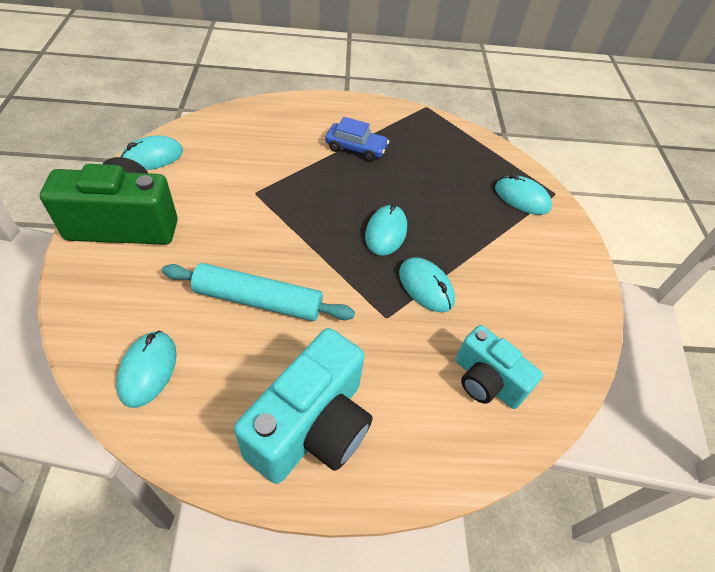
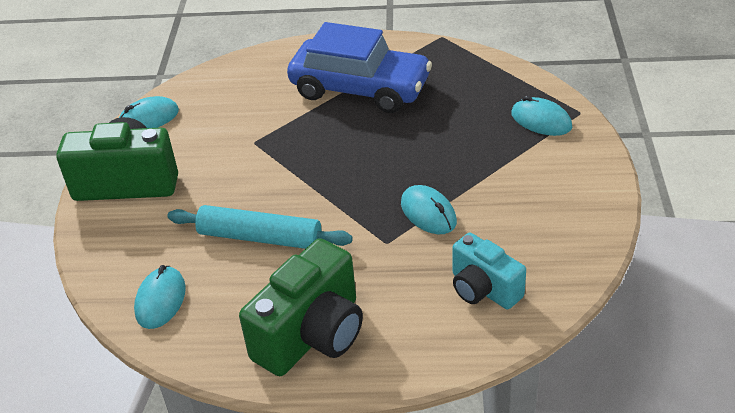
camera: 10 degrees right, 10 degrees down
turquoise camera [234,328,373,484] -> green camera [239,238,363,376]
blue car [325,117,389,162] -> blue car [287,22,432,113], size x2.08
turquoise mouse [365,203,407,256] -> none

